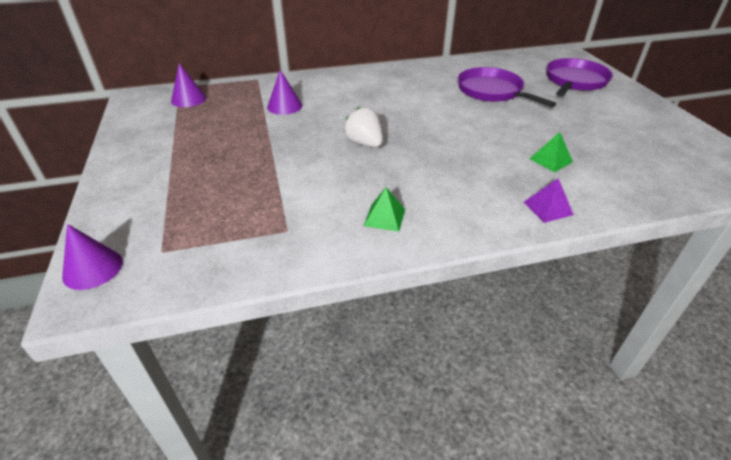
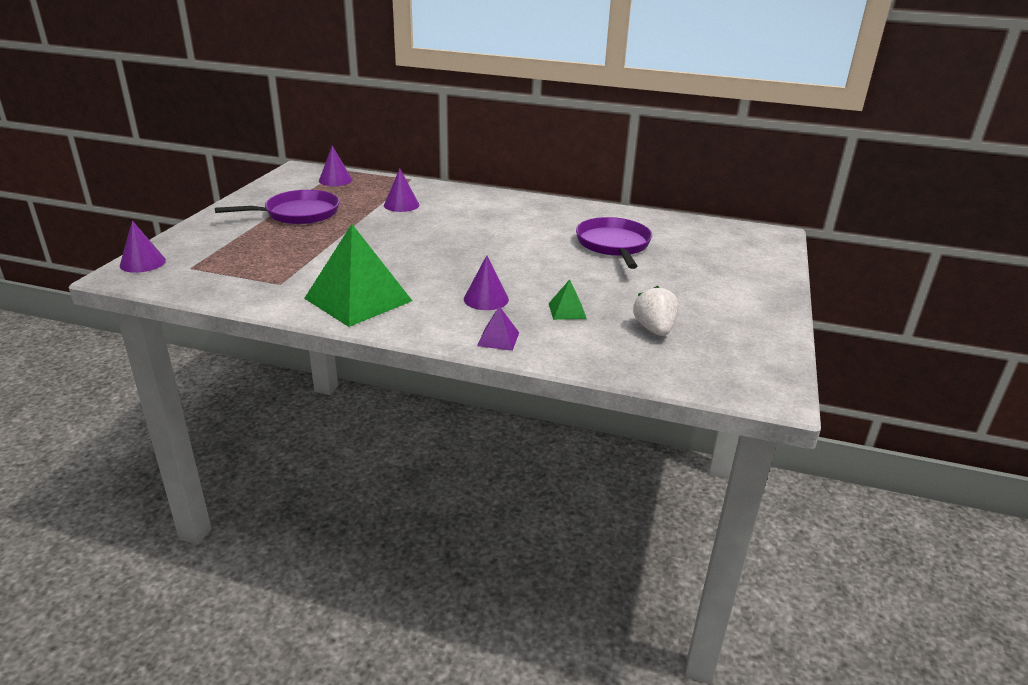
camera: 30 degrees right, 10 degrees down
white strawberry [344,107,383,147] -> white strawberry moved to [633,286,678,336]
green pyramid [364,187,405,232] -> green pyramid [304,224,412,327], size x2.31
purple pan [546,58,613,96] -> purple pan moved to [215,190,339,224]
none -> purple cone [464,255,509,310]

